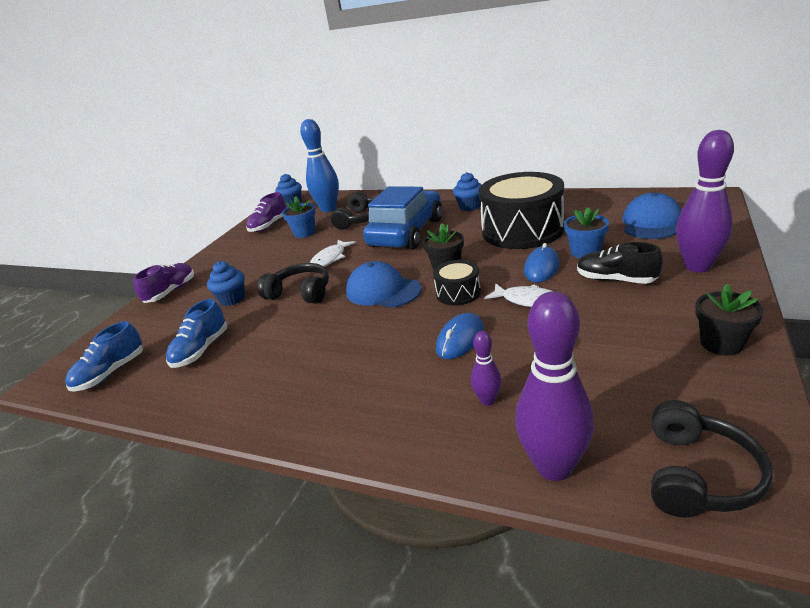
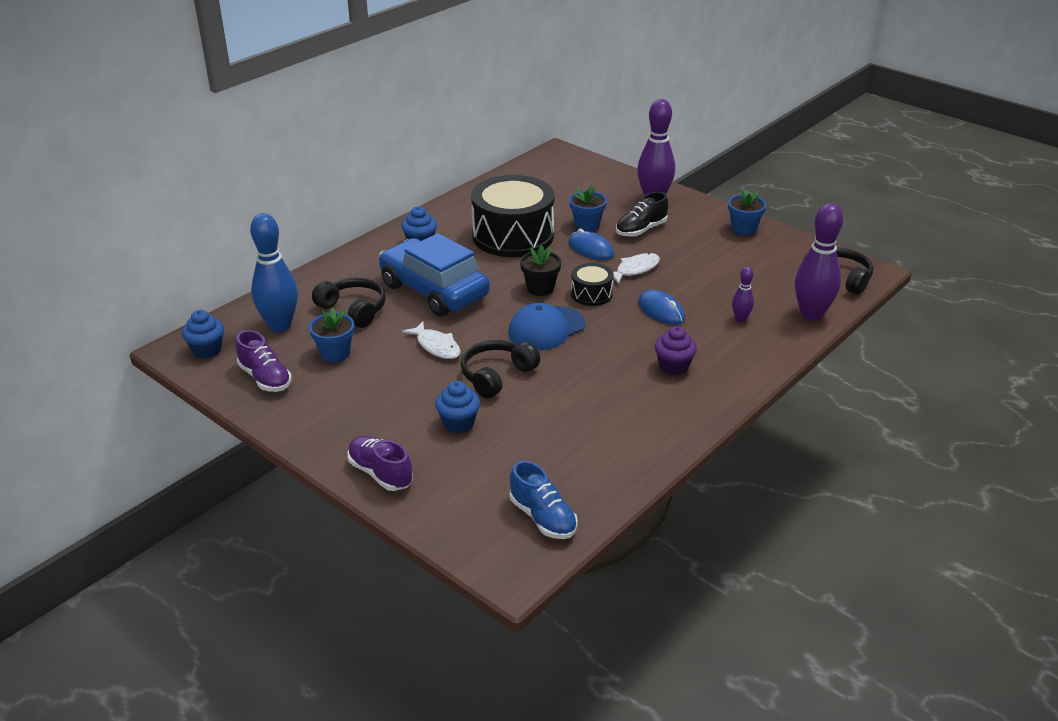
camera: 75 degrees left, 5 degrees up
blue shoe [166,299,227,368] -> none
blue cap [622,192,681,239] -> none
black flower pot [695,284,764,355] -> blue flower pot [728,189,766,236]
none -> purple cupcake [655,326,697,375]

